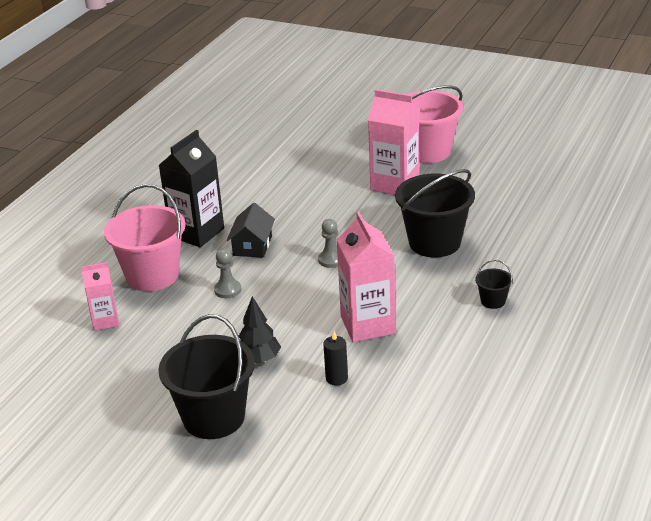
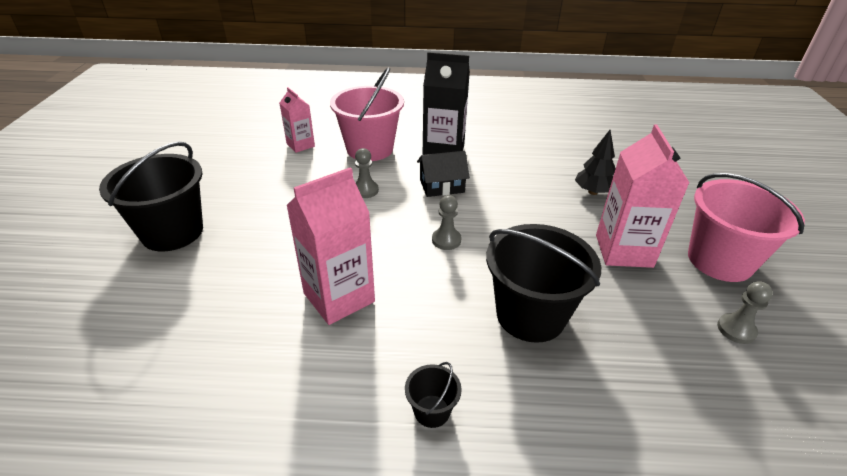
camera: 65 degrees right, 5 degrees up
black tree [239,296,281,363] -> black tree moved to [575,130,616,195]
black candle [323,331,348,386] -> none
none -> grey pawn [717,281,773,344]

